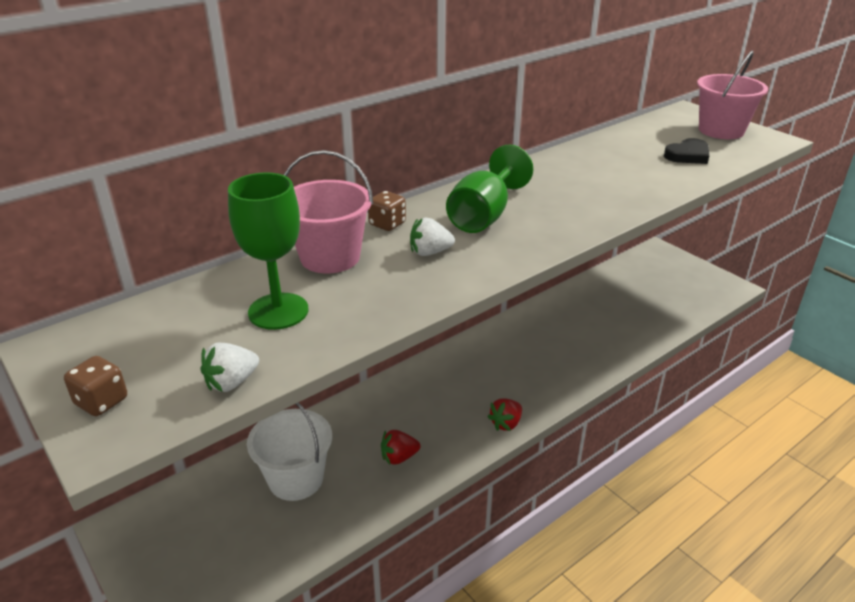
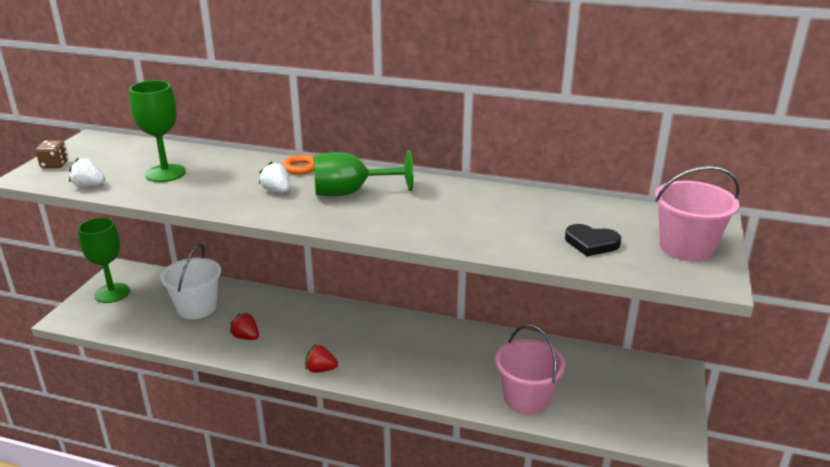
camera: 55 degrees right, 5 degrees down
pink bucket [284,150,373,274] -> pink bucket moved to [495,324,566,415]
brown dice [368,191,406,231] -> orange ring [283,155,314,174]
none -> green goblet [78,218,130,303]

